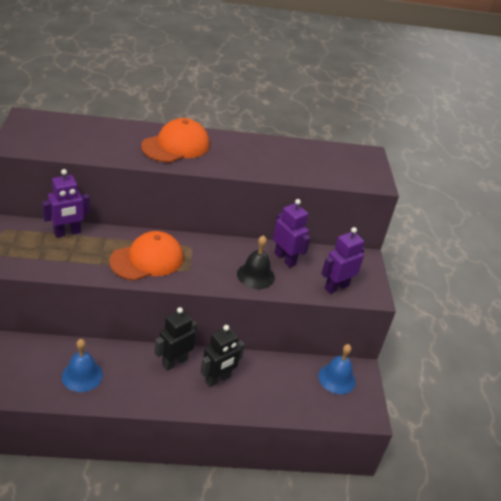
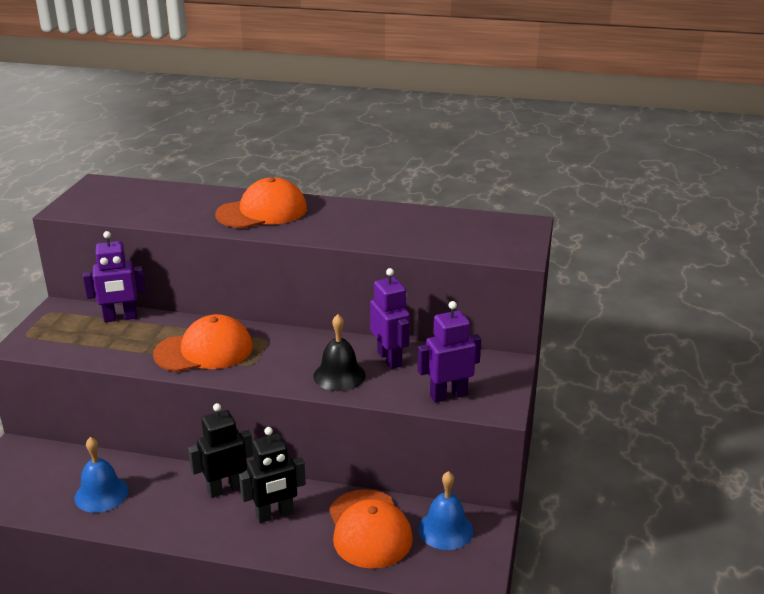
camera: 20 degrees right, 10 degrees down
none -> orange cap [329,489,413,569]

